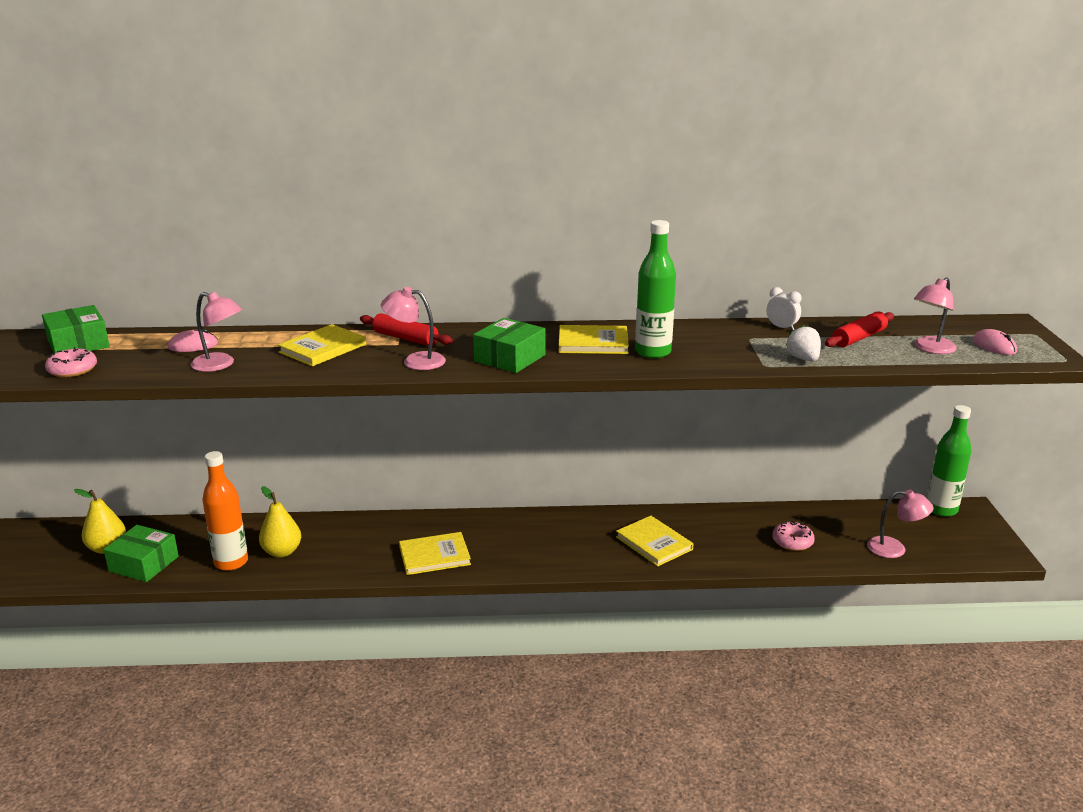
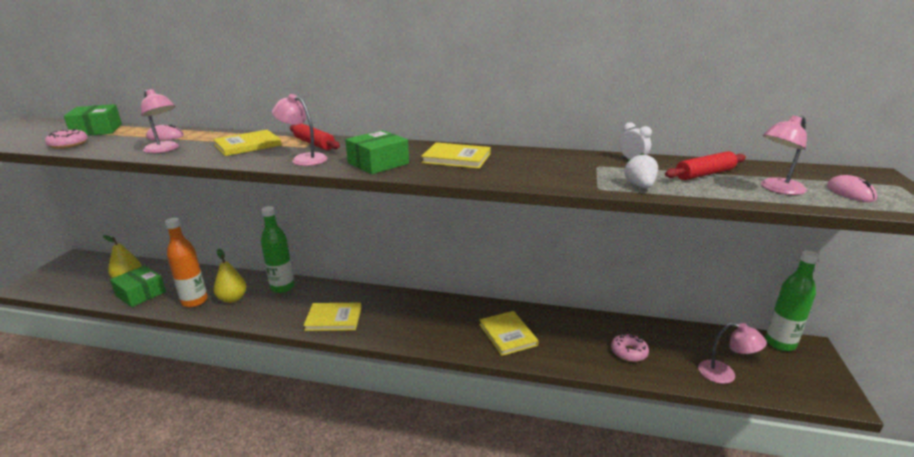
camera: 15 degrees right, 0 degrees up
green bottle [635,220,676,359] -> green bottle moved to [261,206,294,293]

